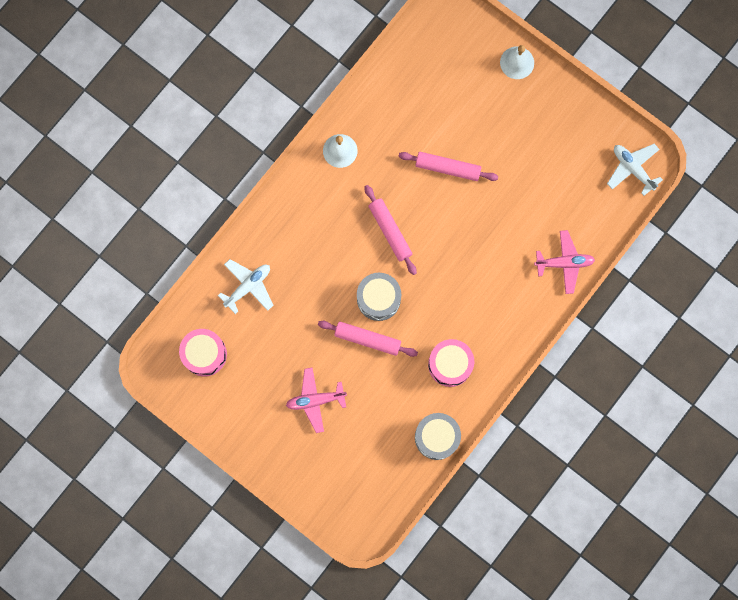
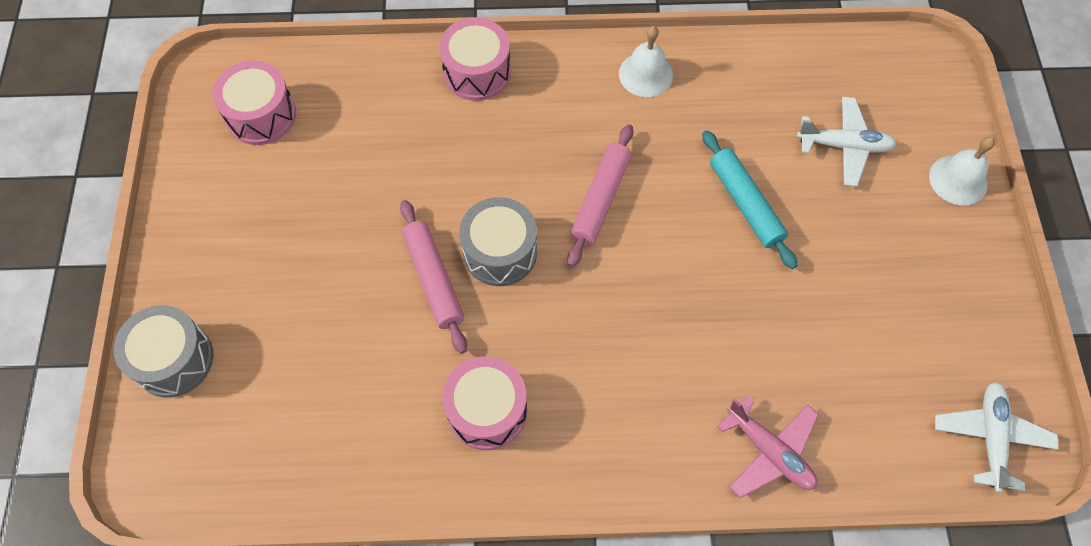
camera: 50 degrees right, 15 degrees down
white plane [218,259,273,314] -> white plane moved to [797,96,896,187]
pink plane [286,367,347,433] -> none
pink rolling pin [398,152,498,181] -> turquoise rolling pin [702,130,798,269]
grey drum [415,413,461,460] -> grey drum moved to [114,305,213,397]
none -> pink drum [439,18,511,101]

